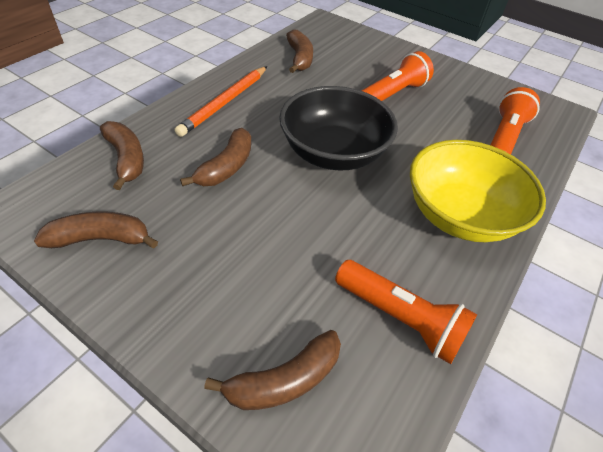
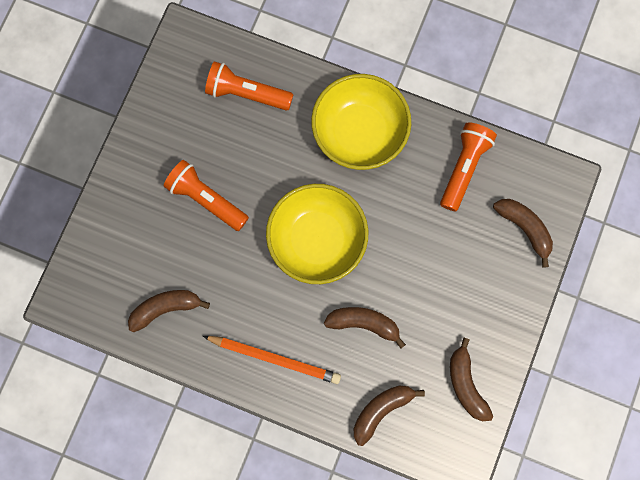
camera: 100 degrees left, 30 degrees up
black bowl [279,86,398,171] -> yellow bowl [266,184,368,284]

